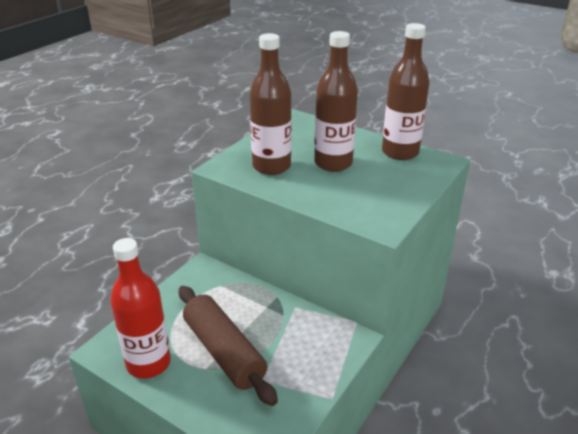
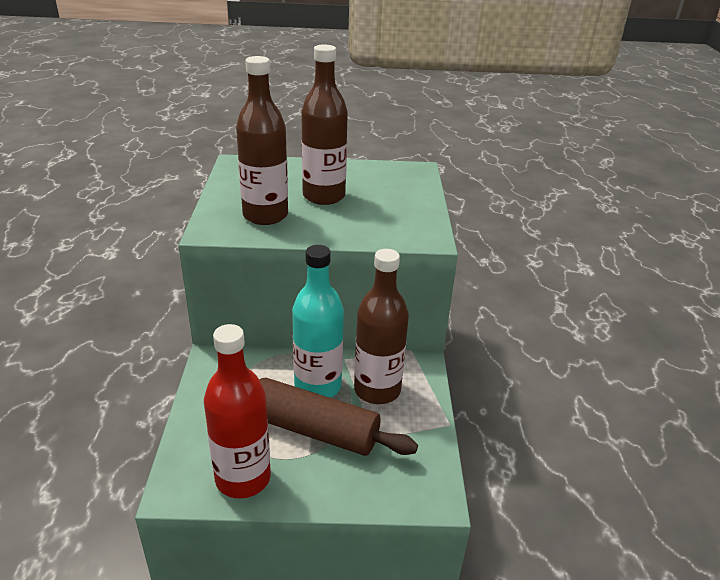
camera: 35 degrees left, 0 degrees up
brown bottle [382,23,430,160] -> brown bottle moved to [354,249,409,404]
none -> turquoise bottle [292,245,344,398]

